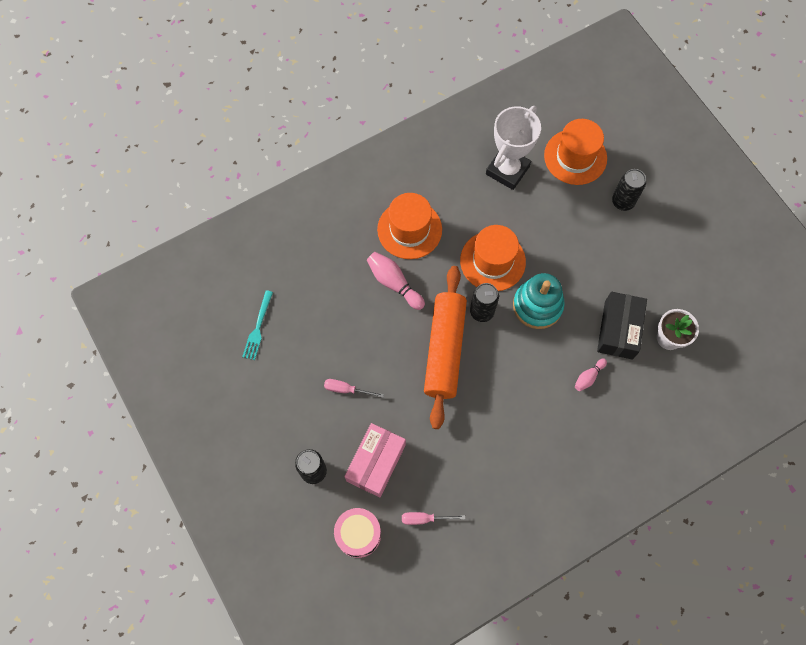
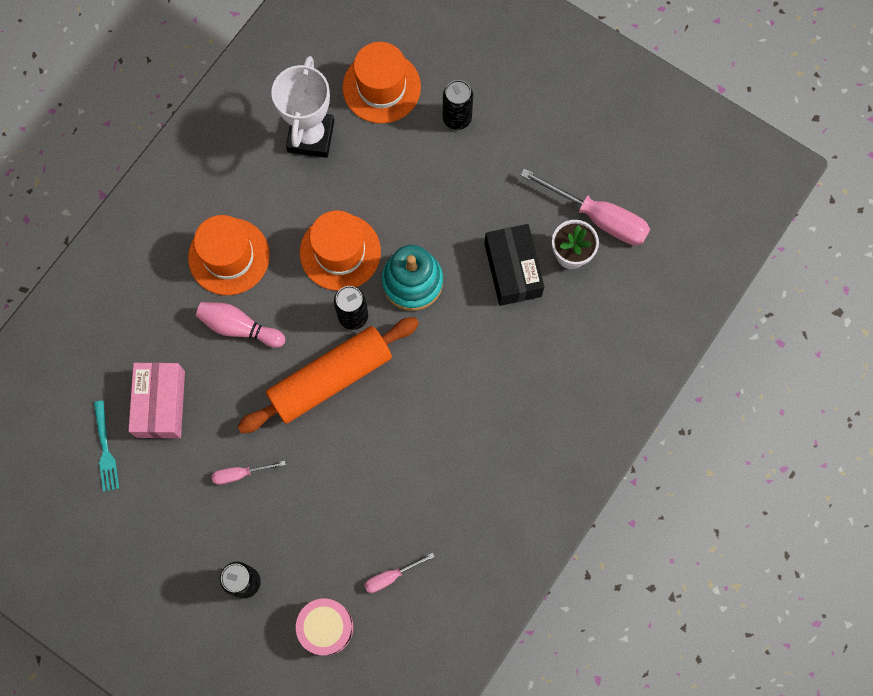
camera: 25 degrees left, 5 degrees up
pink box [344,423,406,498] -> pink box moved to [128,362,185,438]
orange rolling pin [424,266,467,429] -> orange rolling pin turned 75 degrees clockwise [237,317,419,434]
pink bowling pin [575,358,607,391] -> none
none -> pink screwdriver [520,168,650,245]

